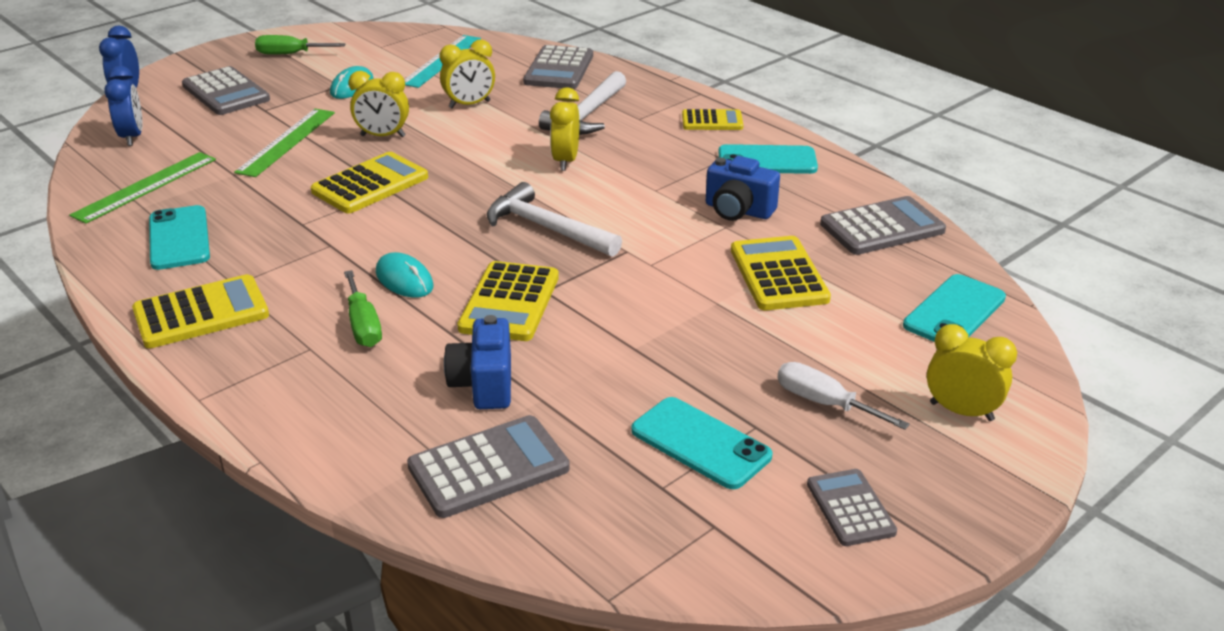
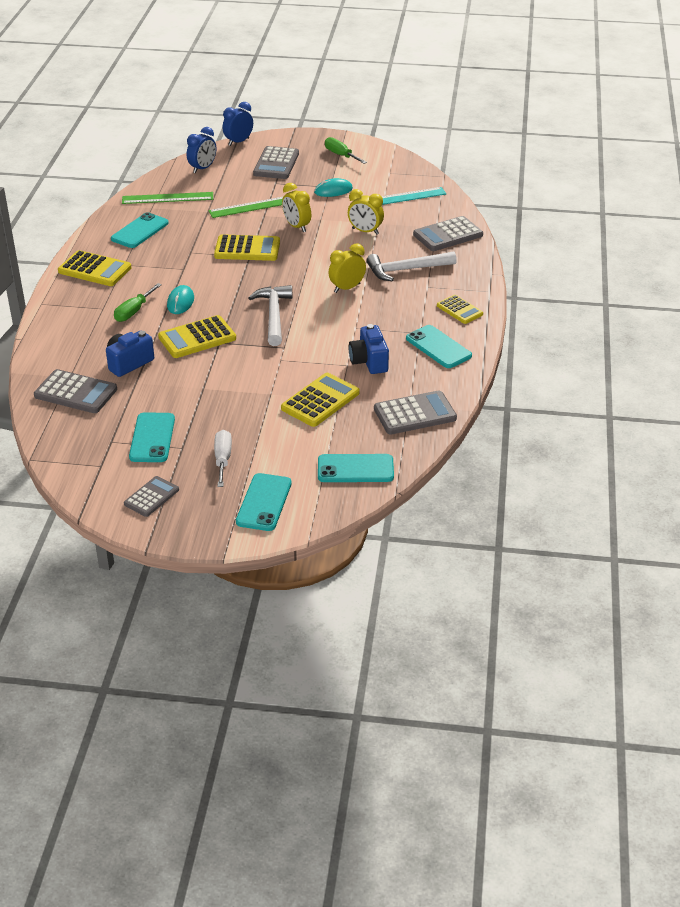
camera: 50 degrees right, 5 degrees up
grey calculator [820,196,946,255] -> grey calculator turned 45 degrees counterclockwise [374,391,457,435]
yellow clock [927,324,1017,421] -> turquoise phone [236,473,292,531]

